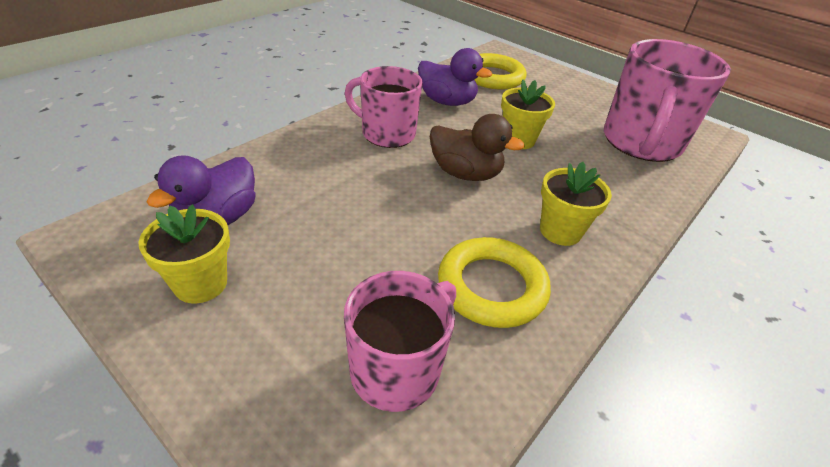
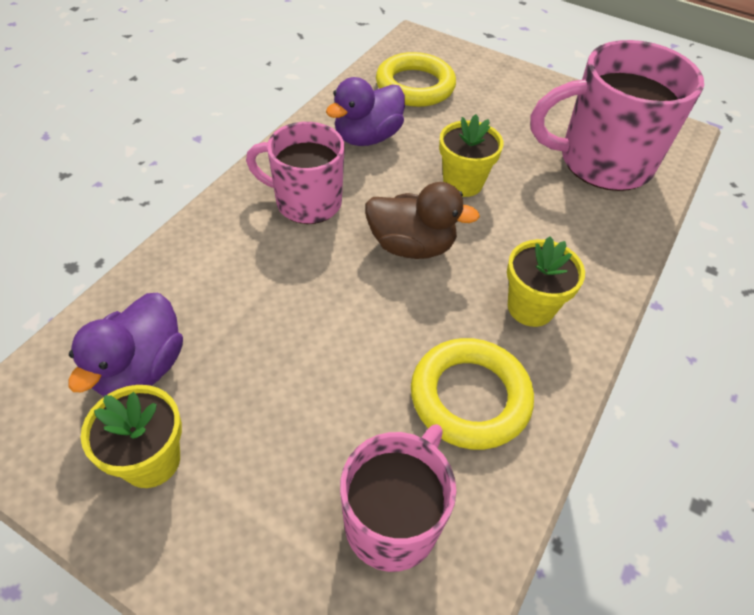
camera: 10 degrees left, 10 degrees up
purple duck [418,48,492,106] -> purple duck turned 120 degrees clockwise [326,77,405,146]
pink mug [604,39,731,162] -> pink mug turned 75 degrees clockwise [531,40,704,191]

